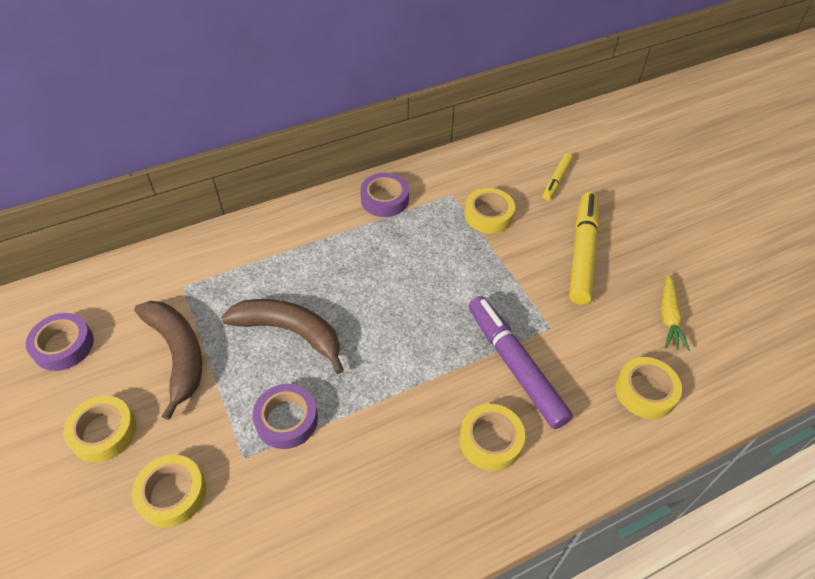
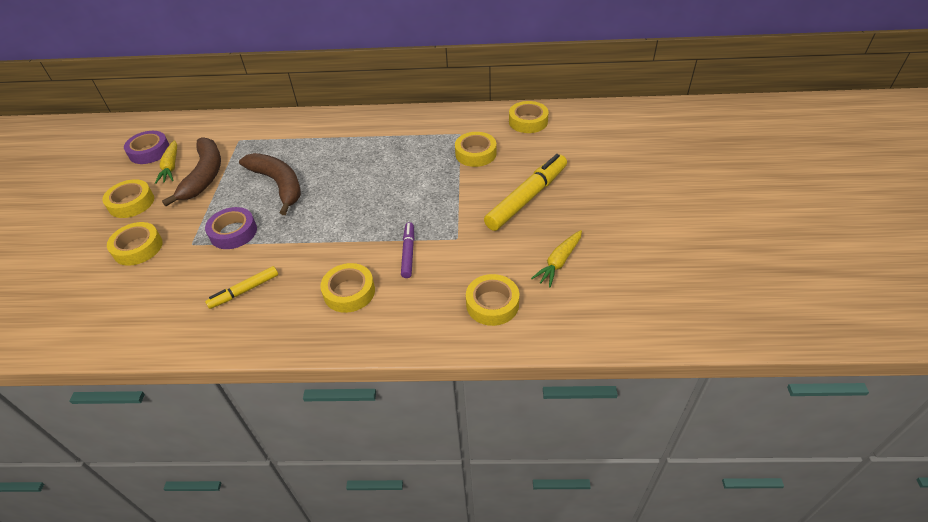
camera: 30 degrees right, 5 degrees down
purple tape [360,173,409,217] -> none
purple marker [469,296,573,429] -> purple marker [401,222,414,278], size x0.53
yellow marker [543,153,573,201] -> yellow marker moved to [205,266,278,309]
none -> yellow carrot [155,140,177,184]
none -> yellow tape [509,101,549,133]

